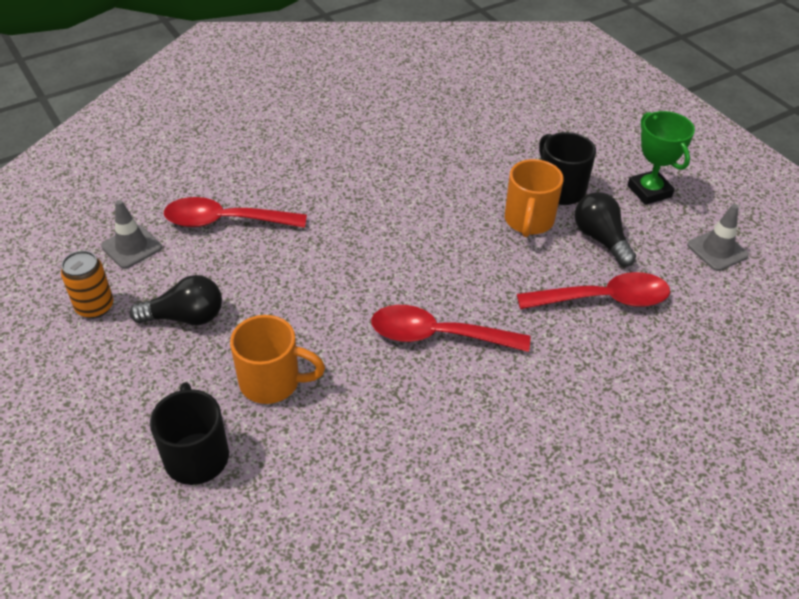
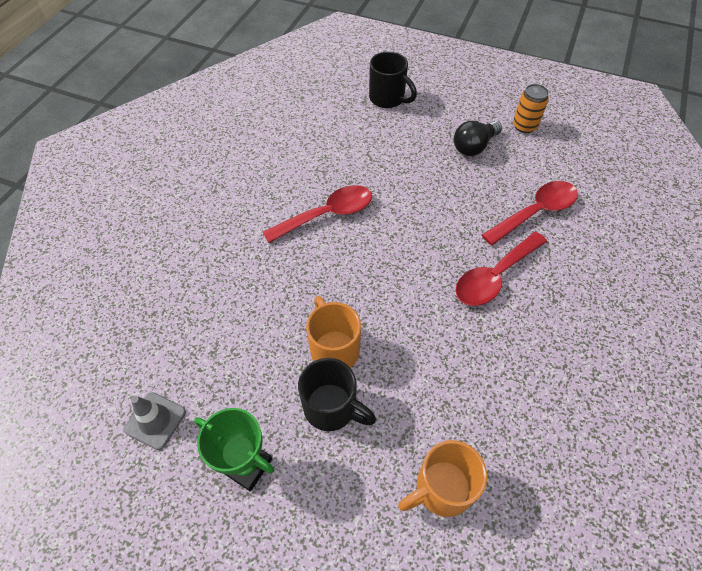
camera: 145 degrees right, 10 degrees up
grey traffic cone [101,200,162,269] -> none
orange mug [230,315,325,404] -> orange mug moved to [398,440,487,517]
red spoon [517,272,670,309] -> red spoon moved to [456,232,547,306]
black light bulb [575,192,636,266] -> none

